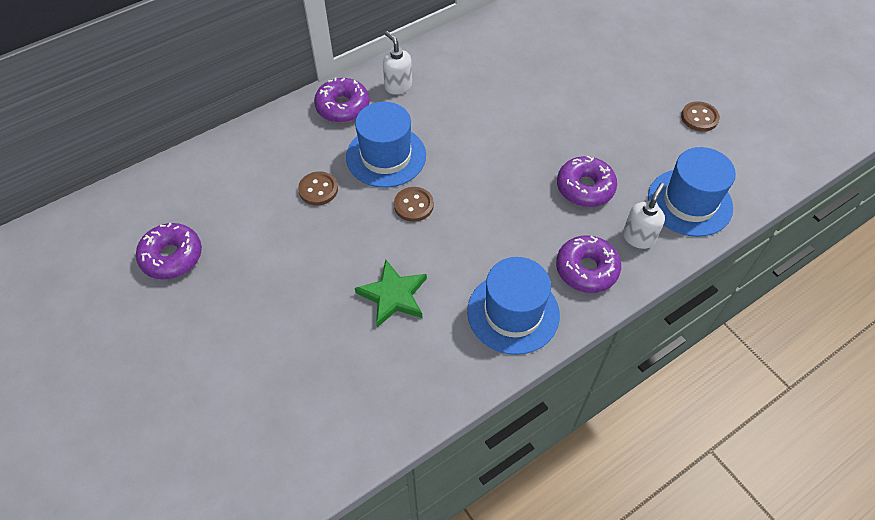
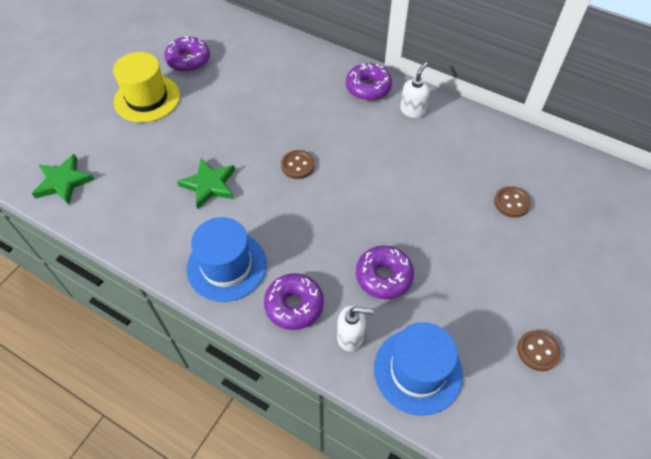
camera: 65 degrees right, 0 degrees up
brown button [298,171,338,205] -> brown button moved to [494,186,531,218]
blue hat [346,102,426,188] -> none
none -> green star [32,154,95,205]
none -> yellow hat [113,52,180,123]

